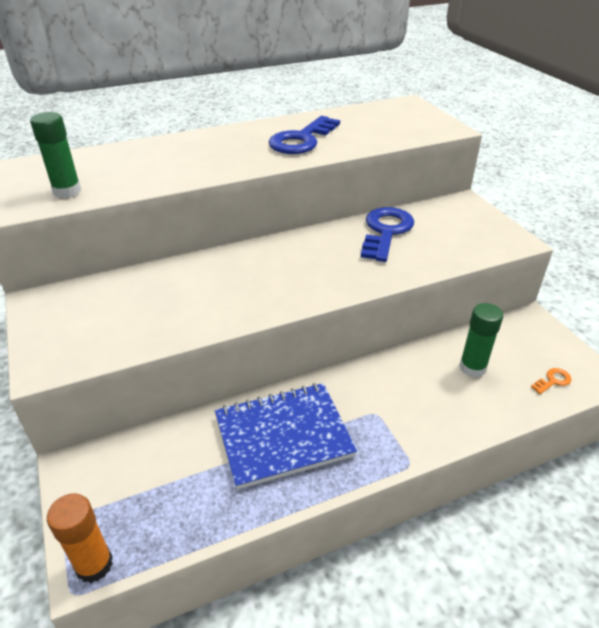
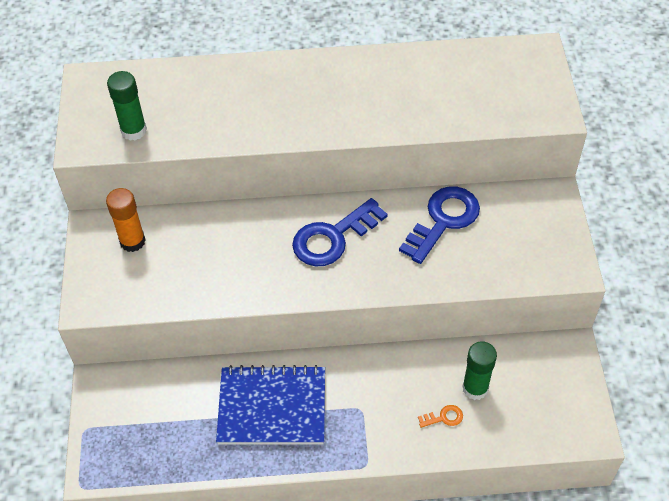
camera: 20 degrees right, 15 degrees up
orange glue stick [47,493,113,583] -> orange glue stick moved to [106,188,146,252]
blue key [269,116,340,154] -> blue key moved to [292,198,388,267]
orange key [531,368,571,394] -> orange key moved to [418,405,463,428]

